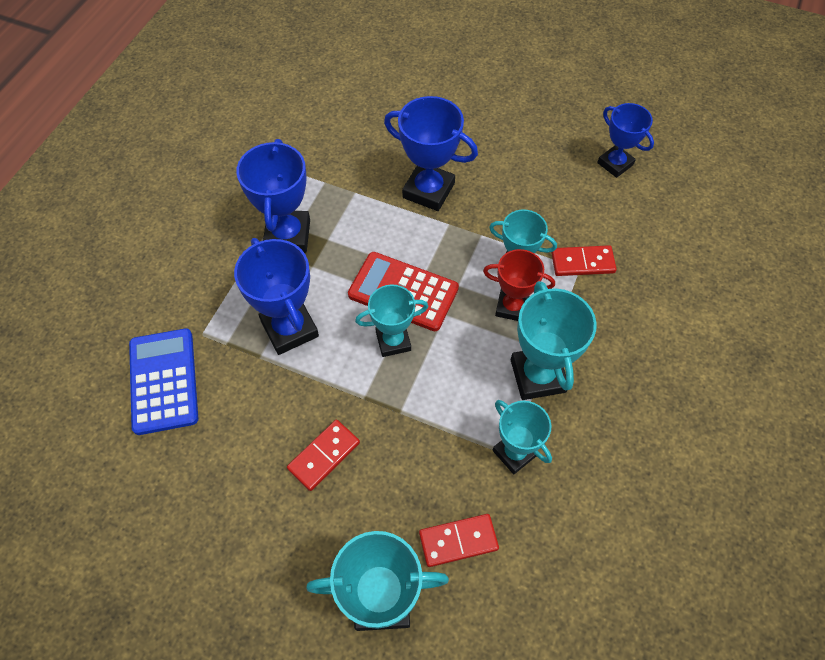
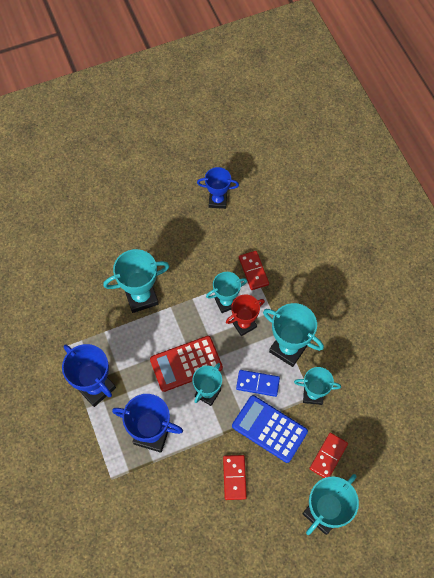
camera: 45 degrees left, 5 degrees up
blue calculator [129,329,198,435] -> blue calculator moved to [232,395,308,463]
blue trophy [384,96,478,211] -> turquoise trophy [103,249,169,313]
red domino [551,245,617,276] -> red domino turned 60 degrees counterclockwise [239,251,269,290]
none -> blue domino [236,370,280,397]

